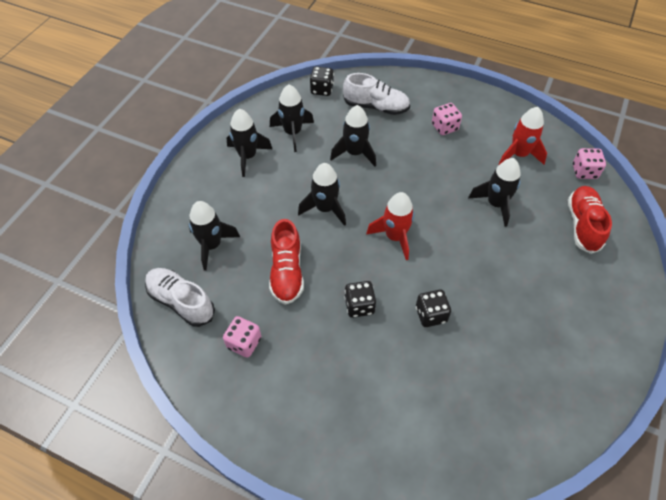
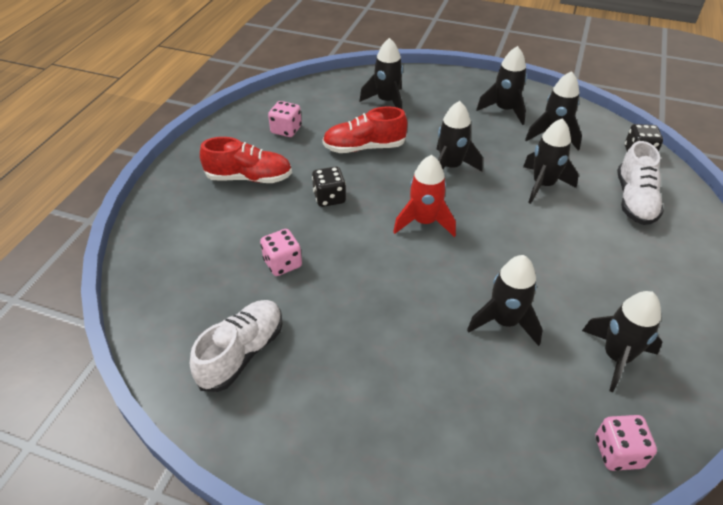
camera: 85 degrees right, 10 degrees down
white shoe [145,268,215,327] -> white shoe moved to [190,300,283,392]
black dice [416,289,451,327] -> none
pink dice [432,103,462,135] -> pink dice moved to [260,229,302,276]
red rocket [498,107,547,165] -> black rocket [582,291,663,392]
red shoe [568,186,612,254] -> red shoe moved to [200,137,292,183]

